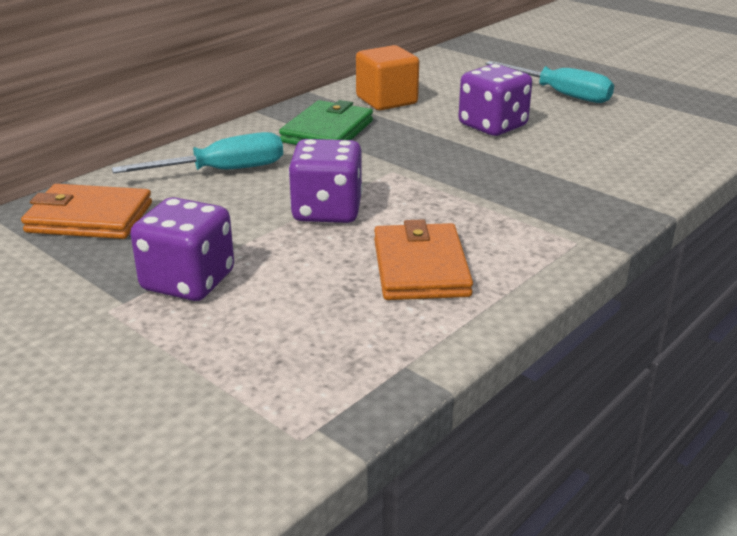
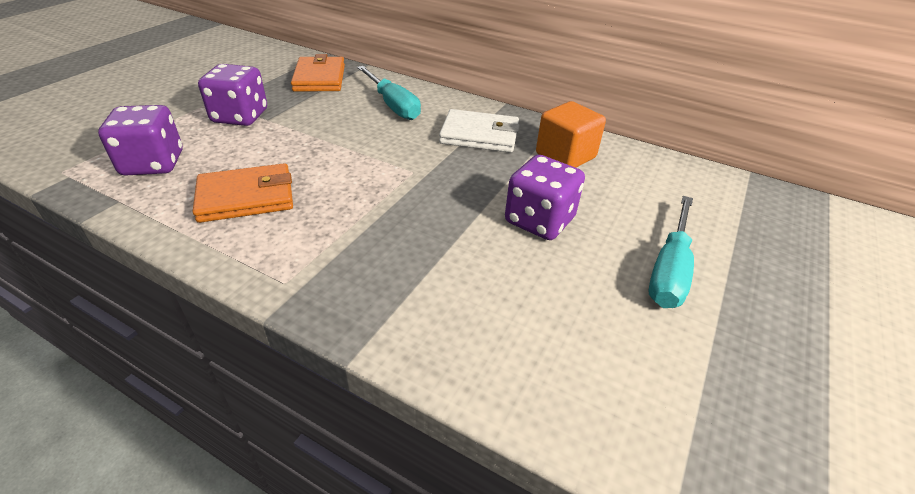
camera: 75 degrees right, 10 degrees up
green wallet [279,100,373,145] -> white wallet [439,109,520,153]
purple dice [289,139,363,223] -> purple dice moved to [98,105,182,175]

